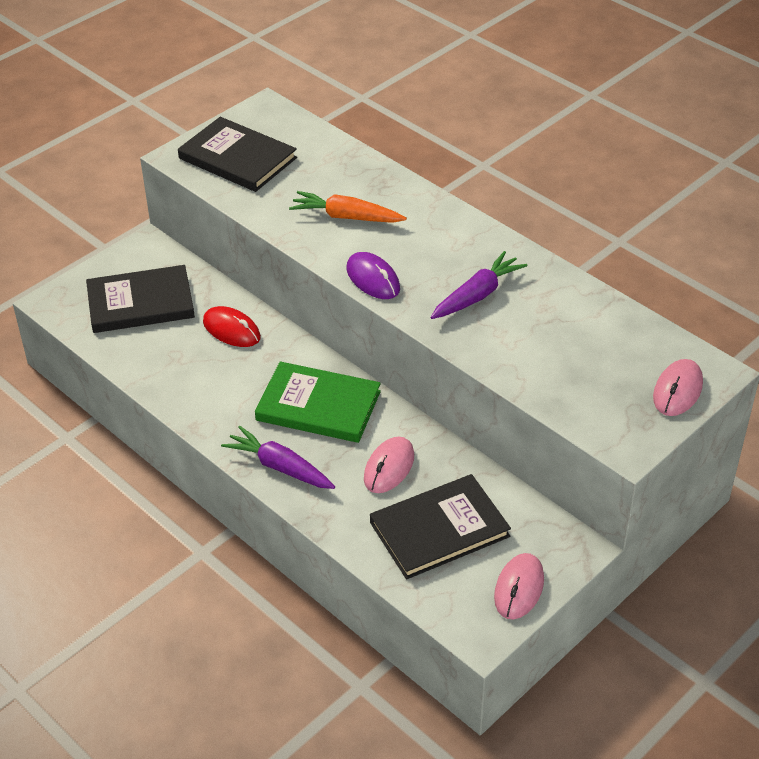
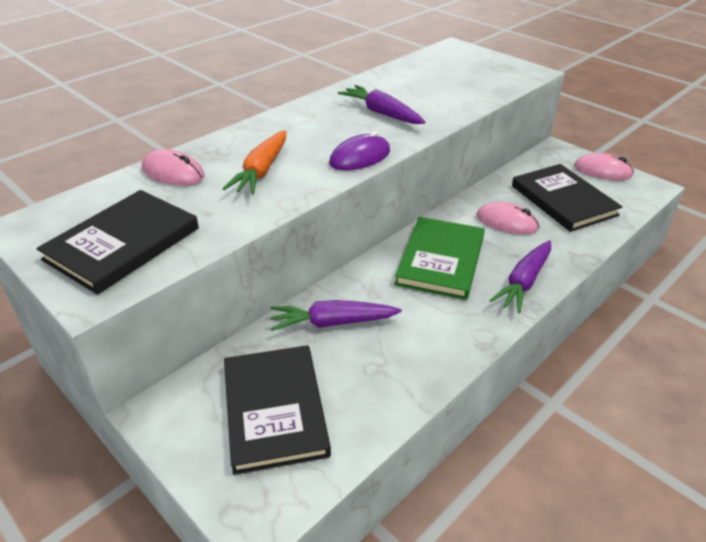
camera: 90 degrees left, 5 degrees down
red mouse [203,306,261,347] -> purple carrot [270,300,402,331]
pink mouse [653,359,703,416] -> pink mouse moved to [142,149,205,186]

